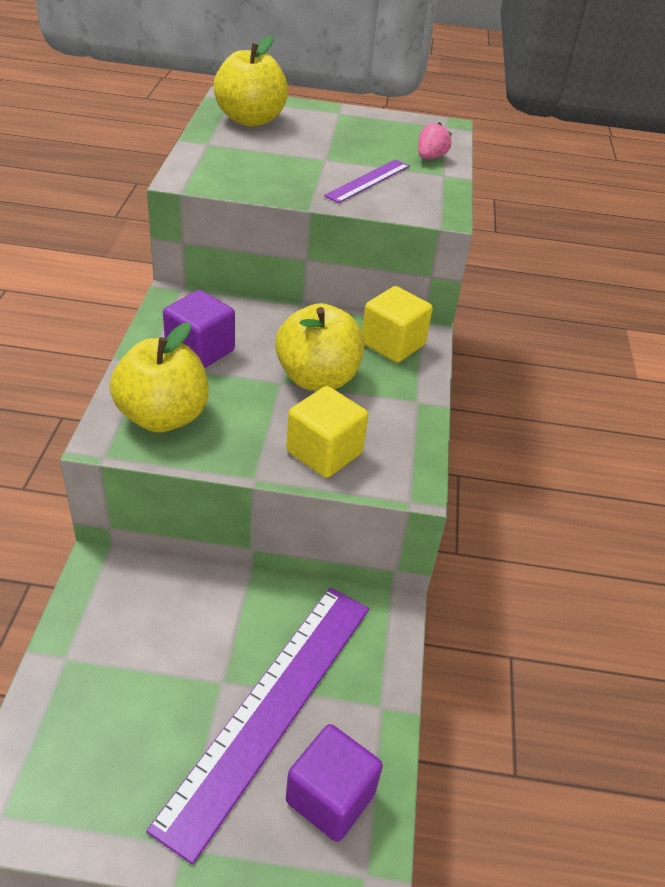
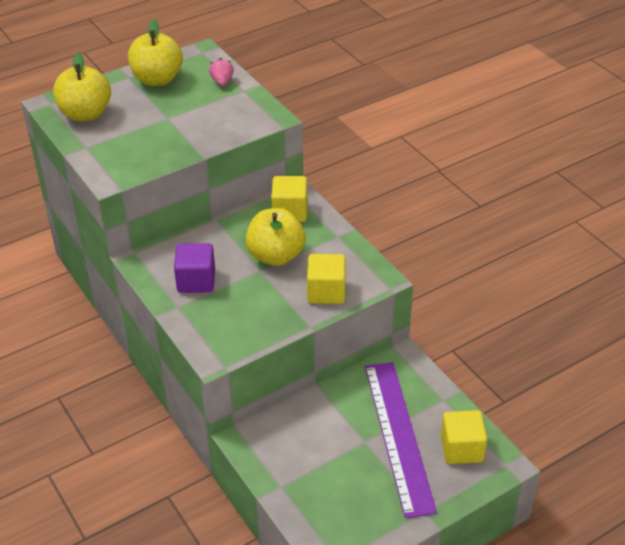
camera: 35 degrees left, 0 degrees up
yellow apple [110,322,209,432] -> yellow apple moved to [128,19,183,86]
purple cube [286,724,383,842] -> yellow cube [441,410,487,464]
purple ruler [324,159,410,203] -> none

